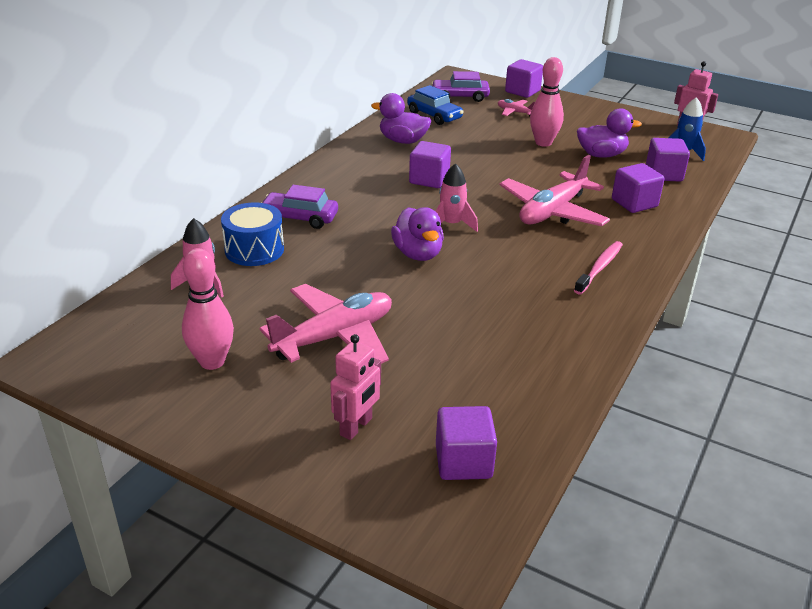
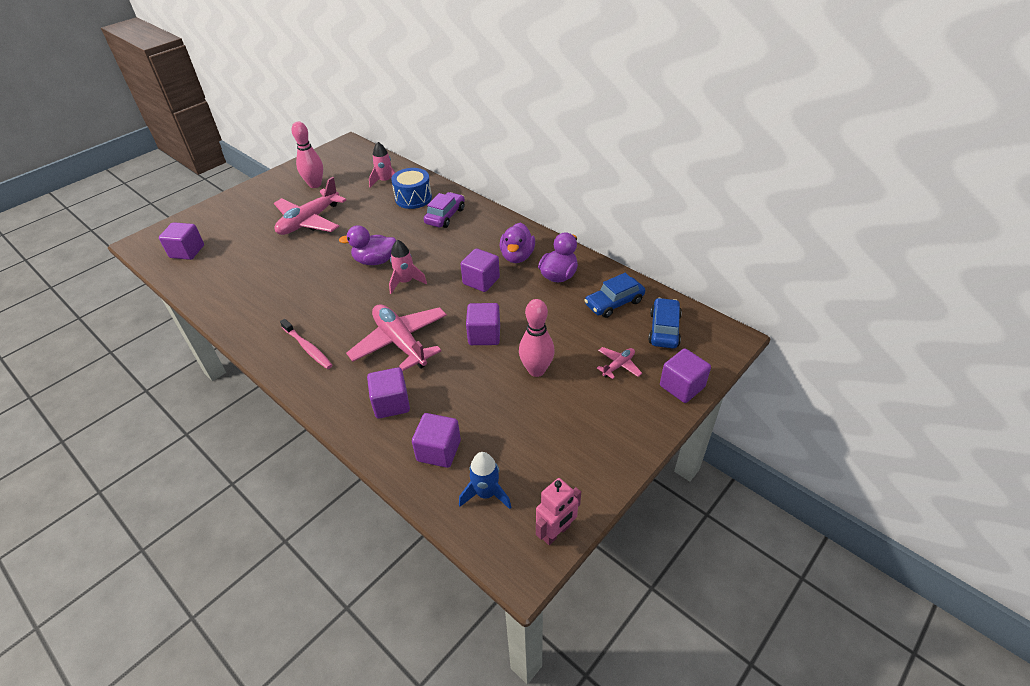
camera: 105 degrees right, 10 degrees up
pink plane [260,284,392,364] -> pink plane turned 60 degrees clockwise [274,177,346,235]
pink robot [330,334,381,440] -> none
purple car [431,71,490,102] -> blue car [648,298,682,348]
purple duck [577,108,642,158] -> purple duck moved to [499,222,535,263]
none -> purple cube [466,303,500,345]

